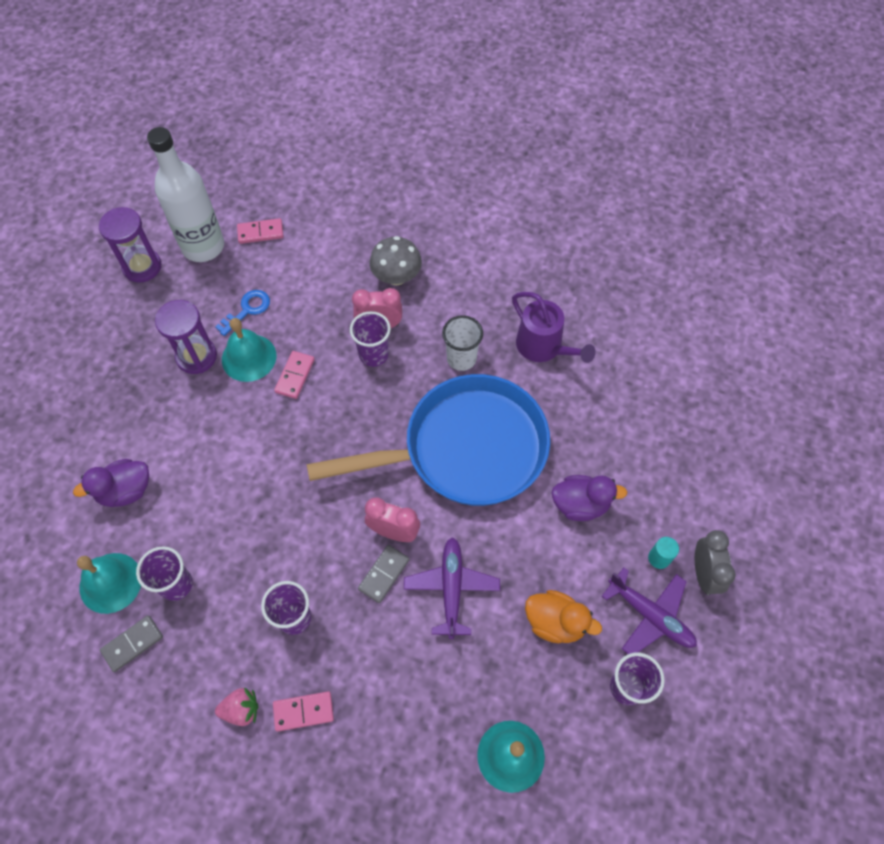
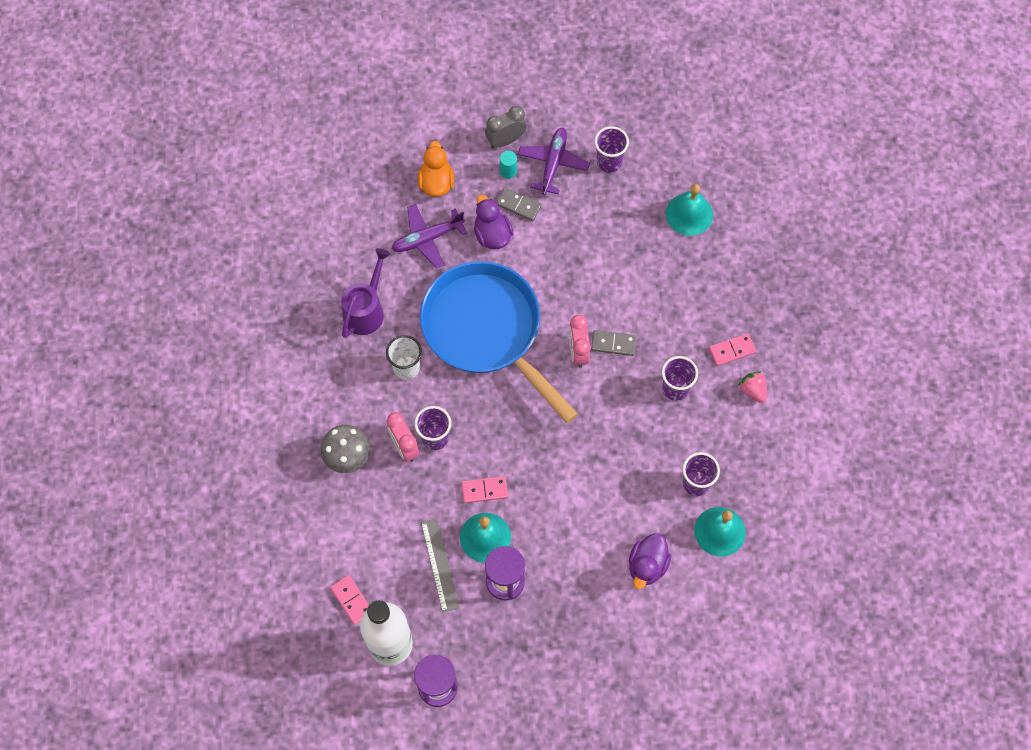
camera: 115 degrees left, 5 degrees up
purple duck [73,459,149,507] -> purple duck turned 75 degrees clockwise [629,533,671,589]
grey domino [100,615,163,672] -> grey domino moved to [496,187,542,221]
blue key [215,290,270,336] -> grey ruler [421,519,459,613]
pink domino [273,691,334,732] -> pink domino turned 75 degrees counterclockwise [709,333,756,366]
purple plane [404,537,500,639] -> purple plane moved to [392,204,467,268]
orange duck [525,590,602,643] -> orange duck moved to [418,141,454,197]

